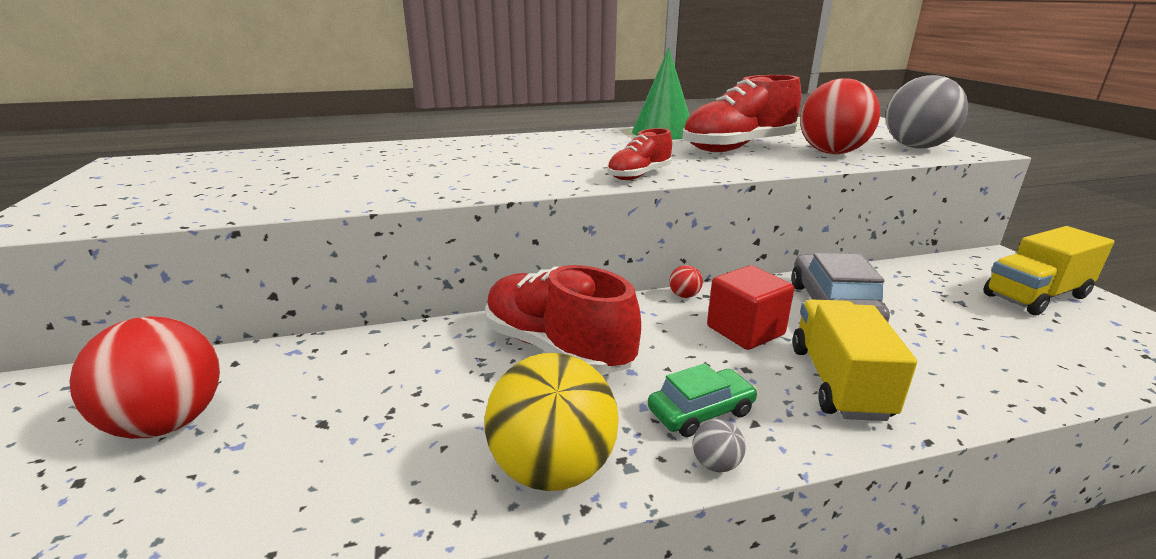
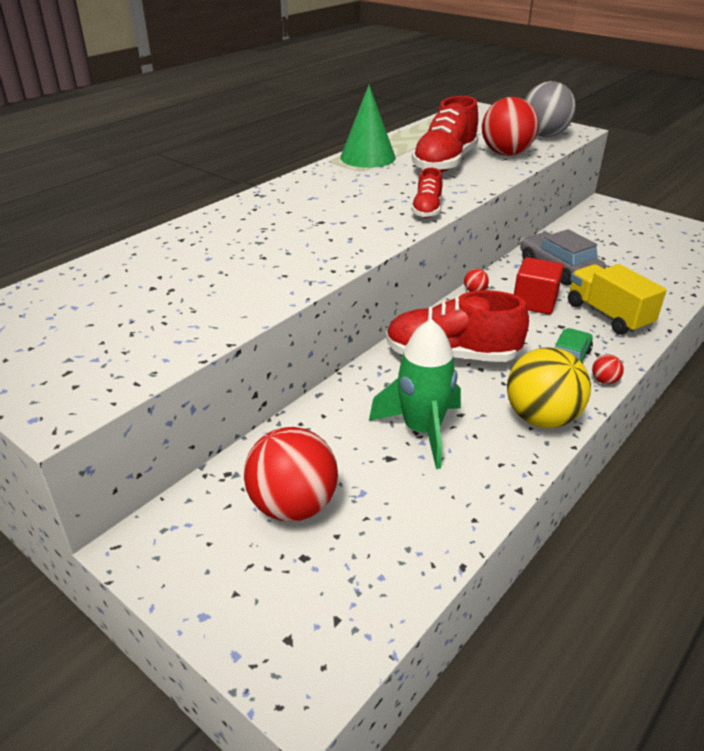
camera: 35 degrees left, 10 degrees up
grey ball [693,419,746,472] -> red ball [592,355,624,384]
yellow truck [983,226,1114,315] -> none
none -> green rocket [369,319,461,469]

